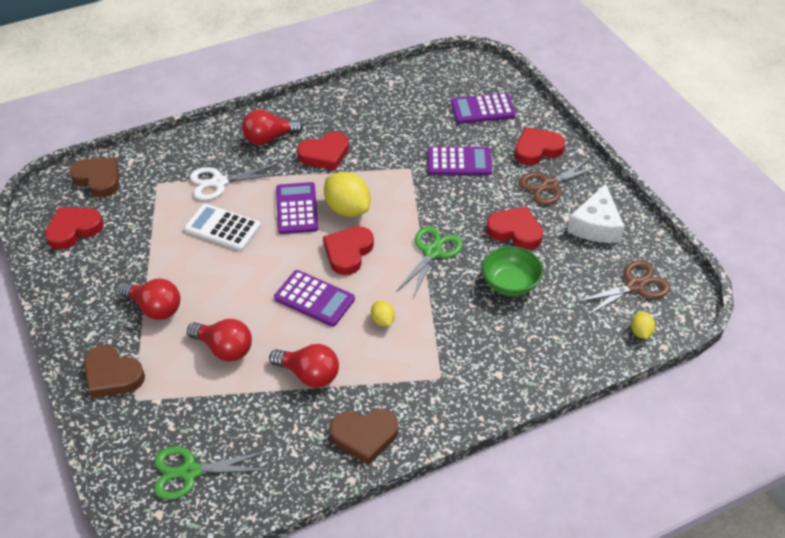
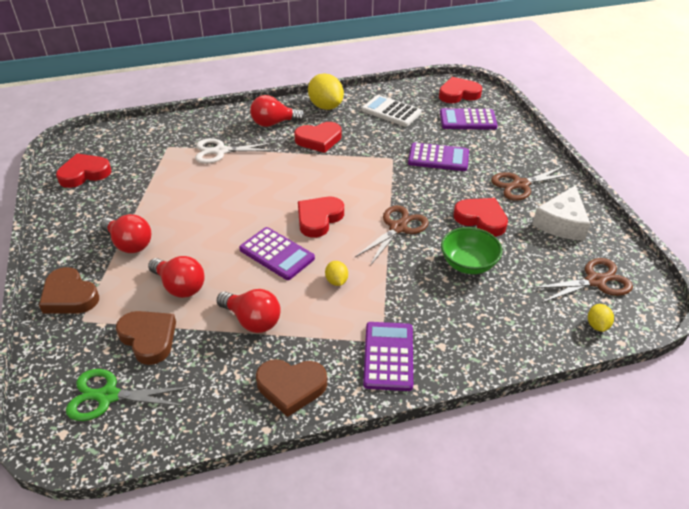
camera: 10 degrees right, 5 degrees down
brown heart [70,158,119,197] -> brown heart moved to [116,311,176,365]
white calculator [184,204,261,251] -> white calculator moved to [362,95,422,127]
purple calculator [276,182,319,234] -> purple calculator moved to [363,322,413,391]
yellow lemon [324,172,370,217] -> yellow lemon moved to [308,73,344,110]
green scissors [396,226,463,299] -> brown scissors [355,205,429,266]
red heart [515,127,565,165] -> red heart moved to [439,77,482,103]

